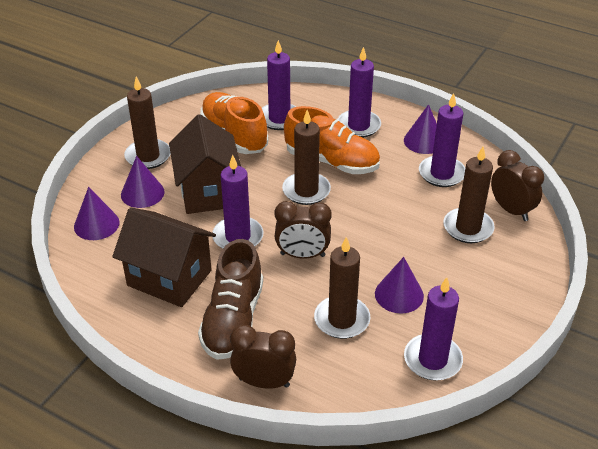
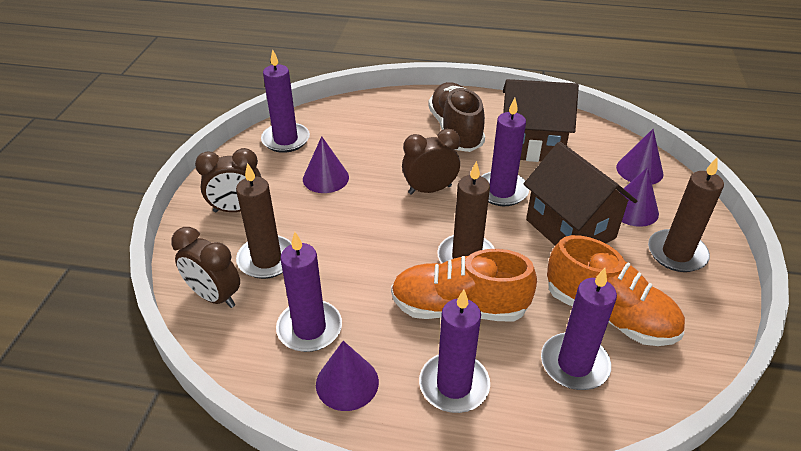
camera: 160 degrees right, 0 degrees up
brown clock [230,325,296,389] -> brown clock moved to [195,148,261,212]
brown candle [314,237,370,339] -> none

